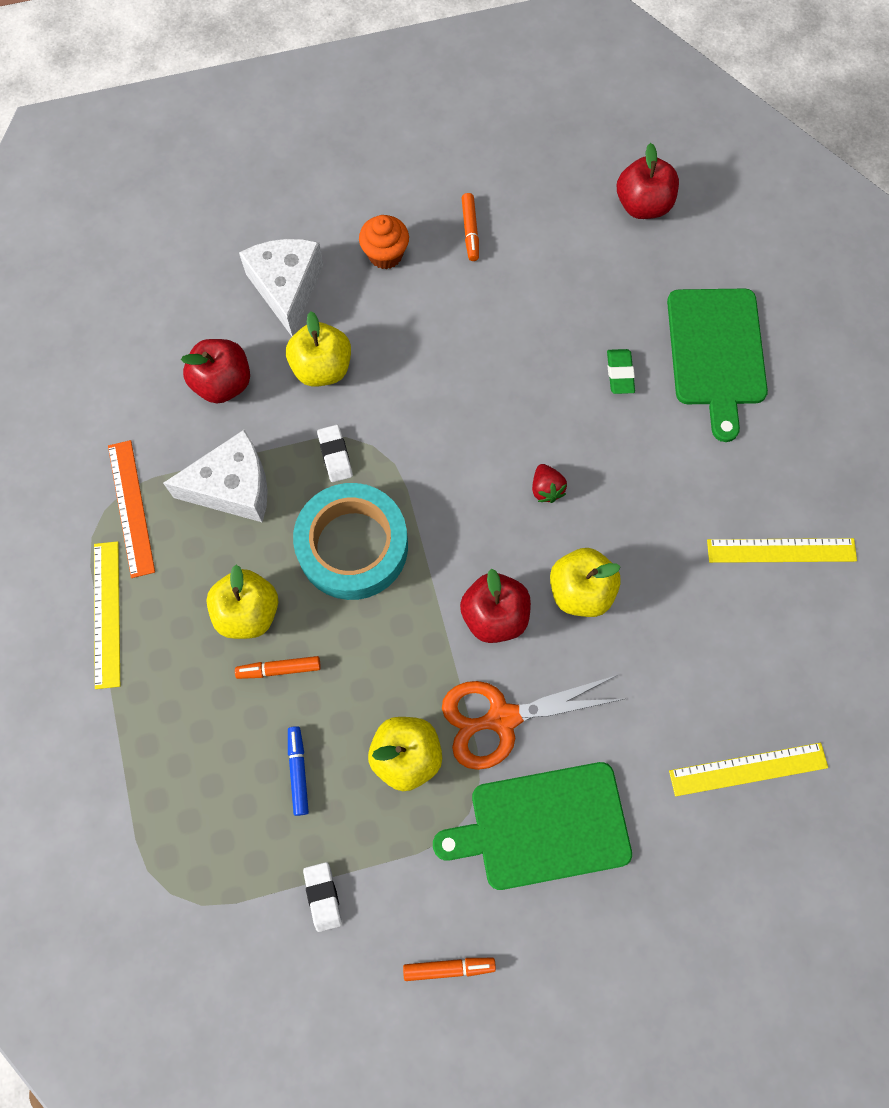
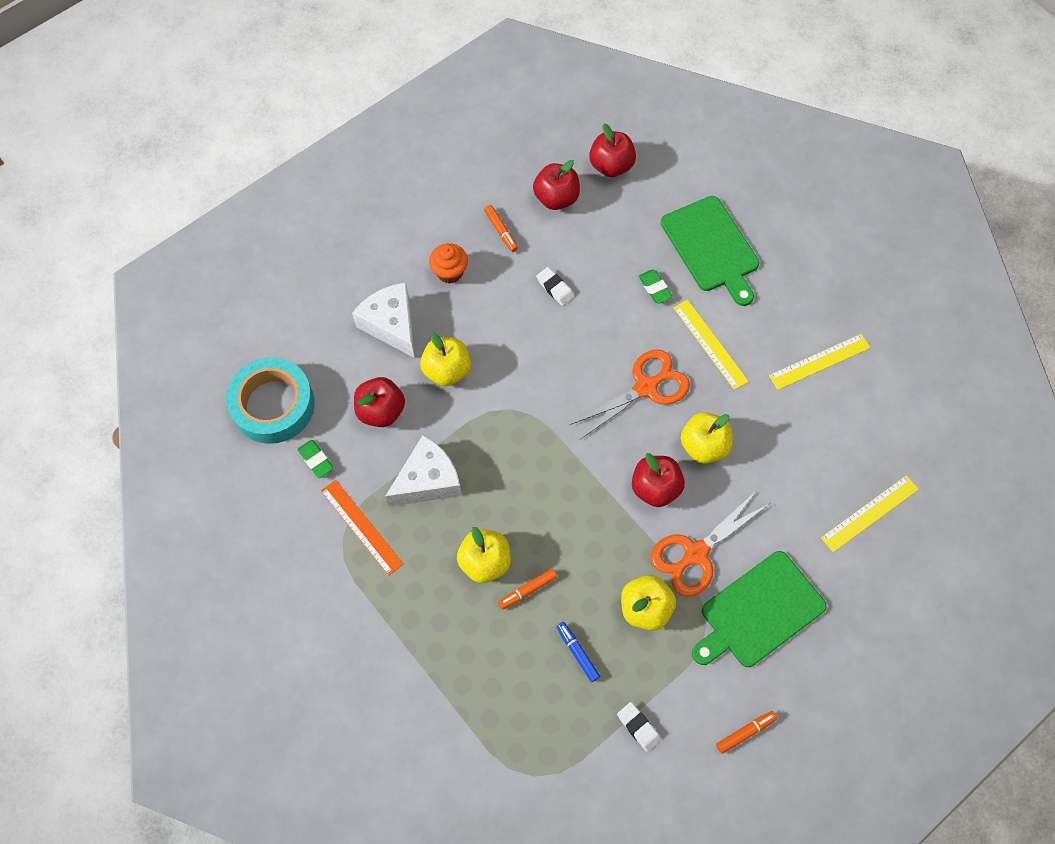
camera: 25 degrees left, 5 degrees down
yellow ruler [94,541,120,689] -> yellow ruler moved to [673,300,749,390]
turquoise tape [293,483,408,600] -> turquoise tape moved to [226,357,315,444]
white eraser [317,425,353,482] -> white eraser moved to [536,267,574,306]
red strawberry [532,464,567,503] -> orange scissors [570,349,690,439]
none -> green eraser [298,440,334,478]
none -> red apple [533,160,580,210]

